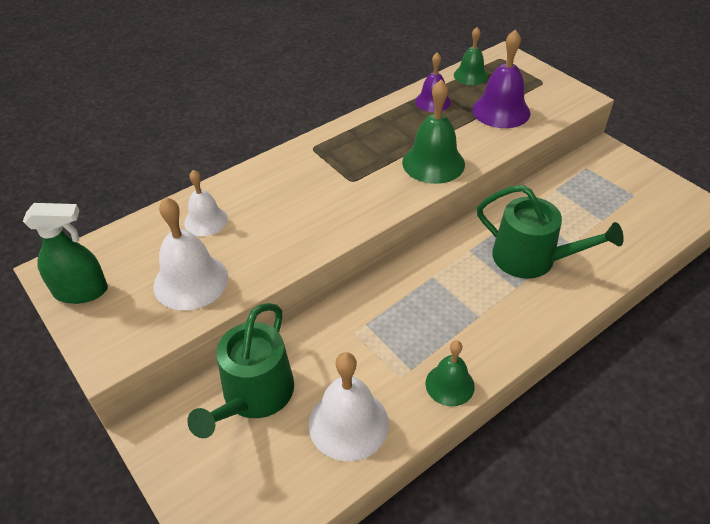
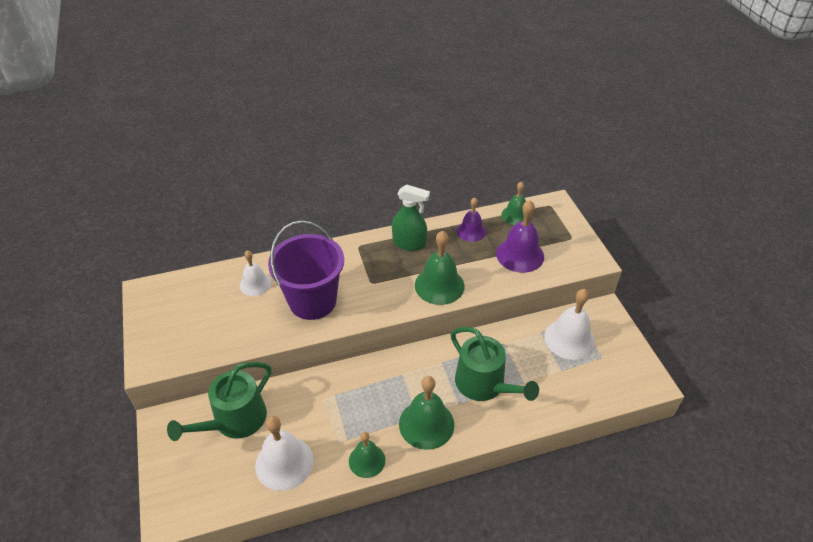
camera: 20 degrees right, 0 degrees up
green spray bottle [23,203,108,304] -> green spray bottle moved to [392,184,430,251]
white bell [154,197,228,310] -> white bell moved to [544,289,595,360]
none -> purple bucket [268,221,344,320]
none -> green bell [399,376,454,450]

